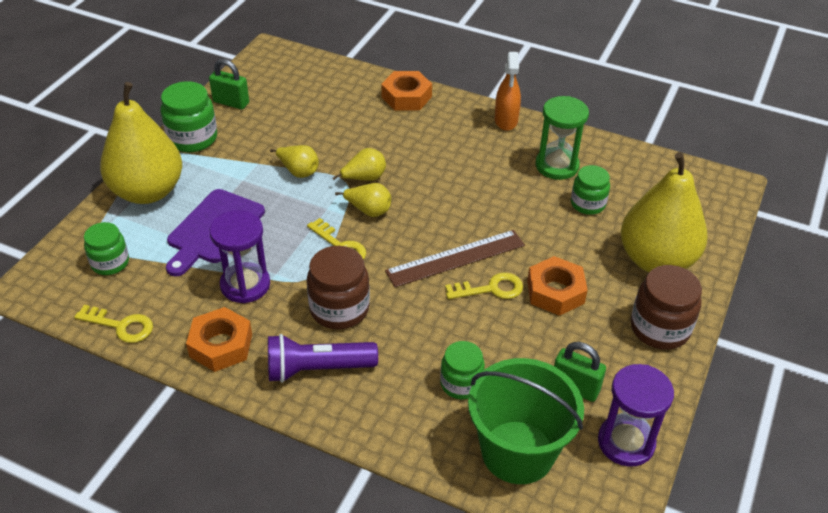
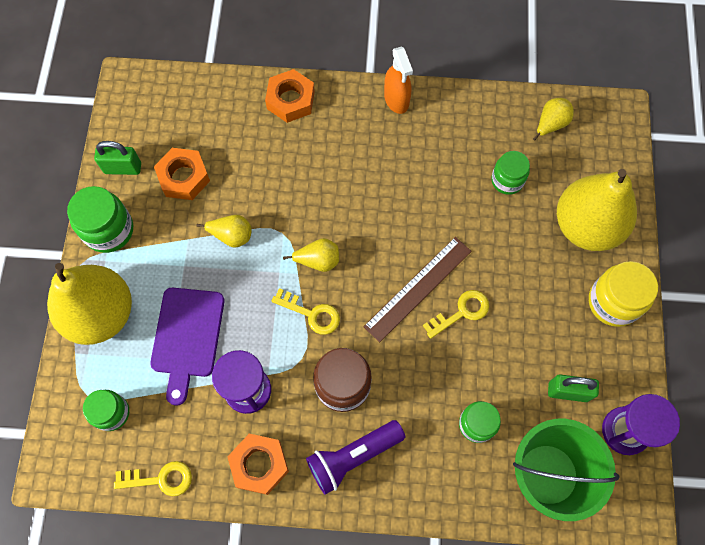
camera: 20 degrees left, 25 degrees up
yellow pear [332,148,386,181] -> yellow pear moved to [533,98,574,141]
orange nut [527,256,588,316] -> orange nut moved to [154,148,210,200]
green hourglass [536,96,589,180] -> none
brown jar [631,265,702,350] -> yellow jar [589,261,658,327]

